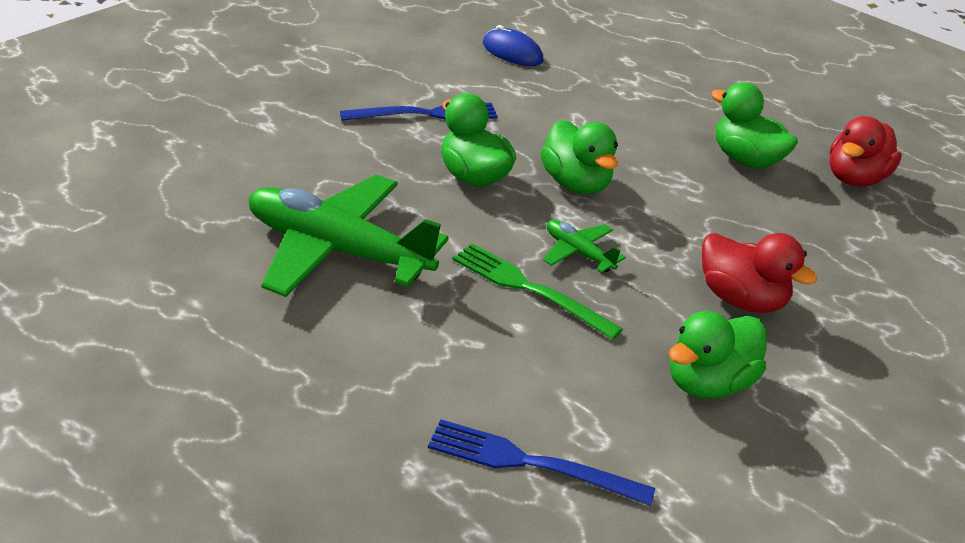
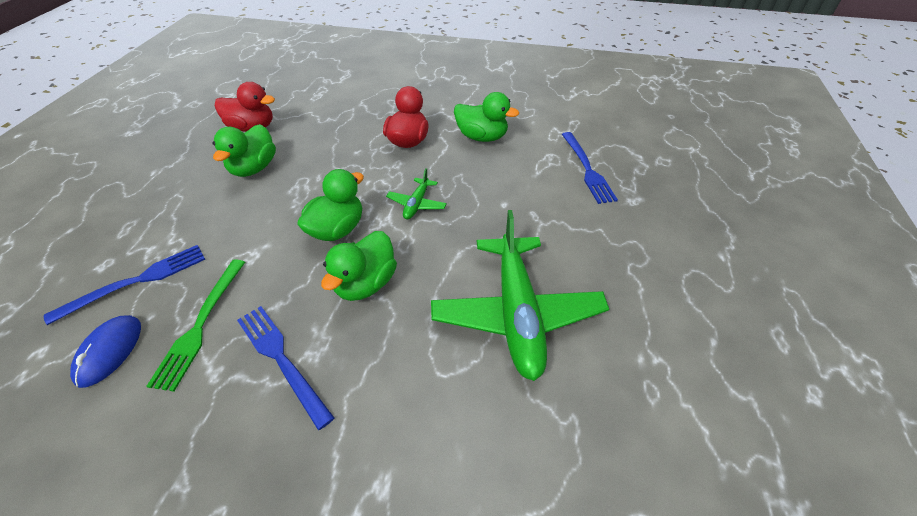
camera: 115 degrees left, 10 degrees up
green fork [452,243,623,340] -> green fork moved to [146,259,245,392]
none -> blue fork [44,245,205,325]

